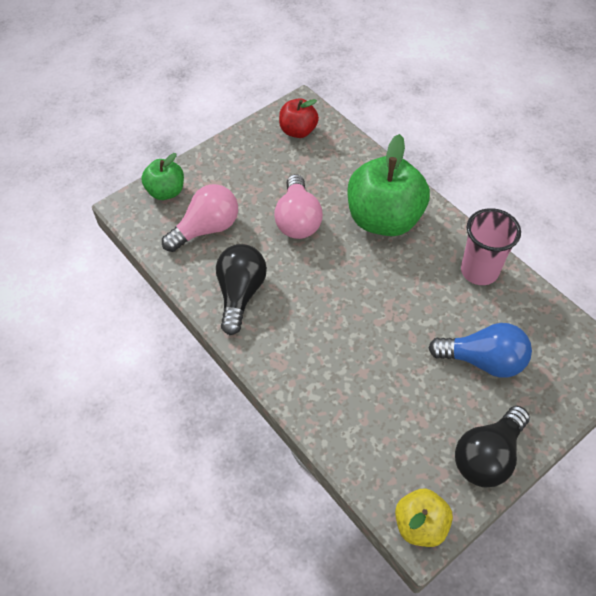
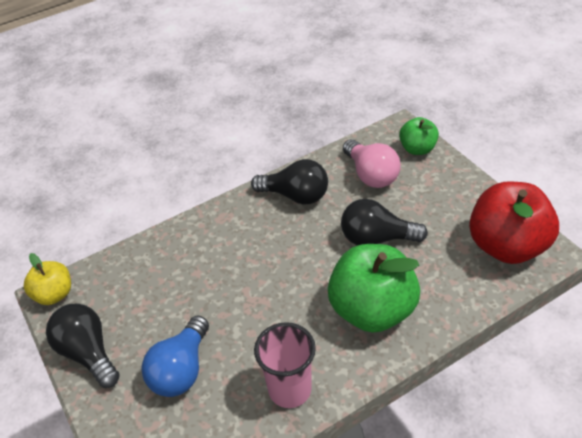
camera: 100 degrees right, 10 degrees down
pink light bulb [274,174,323,239] -> black light bulb [341,199,428,246]
red apple [279,98,319,138] -> red apple [469,181,559,264], size x1.85

